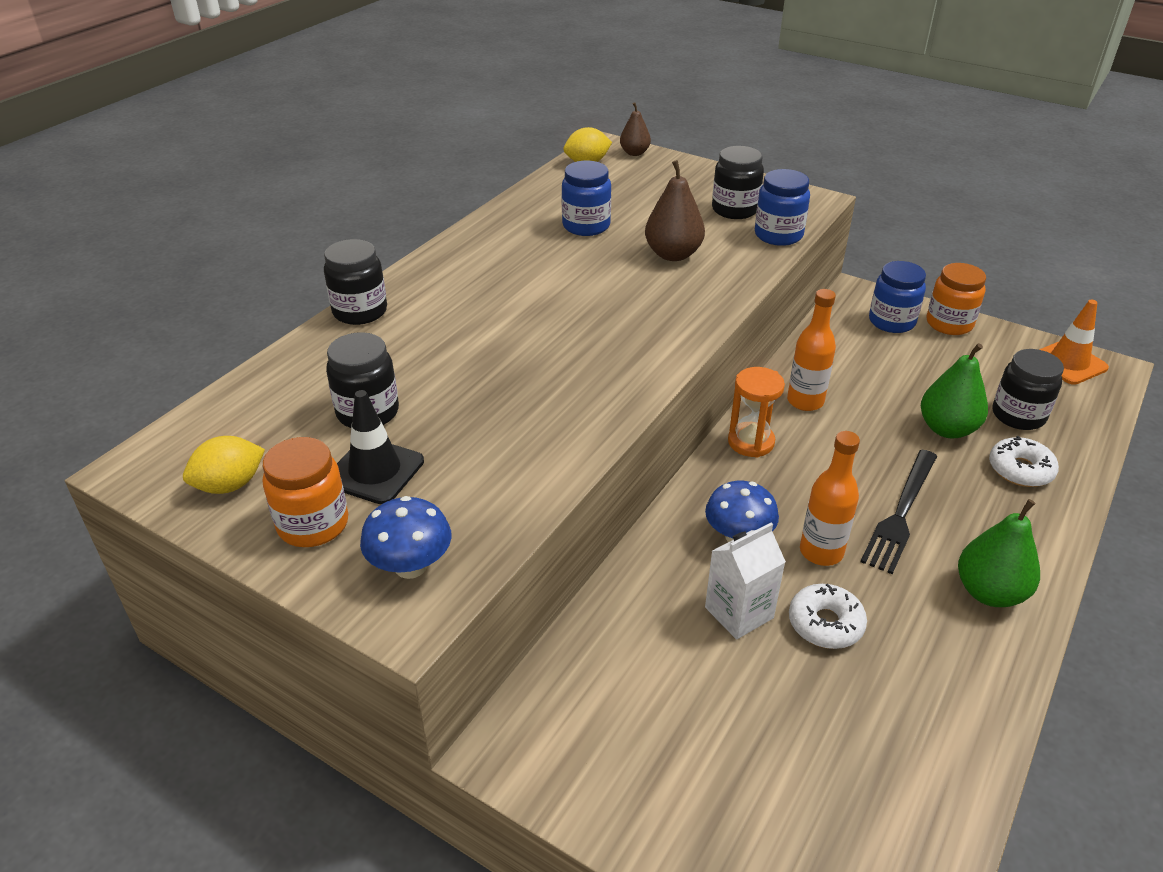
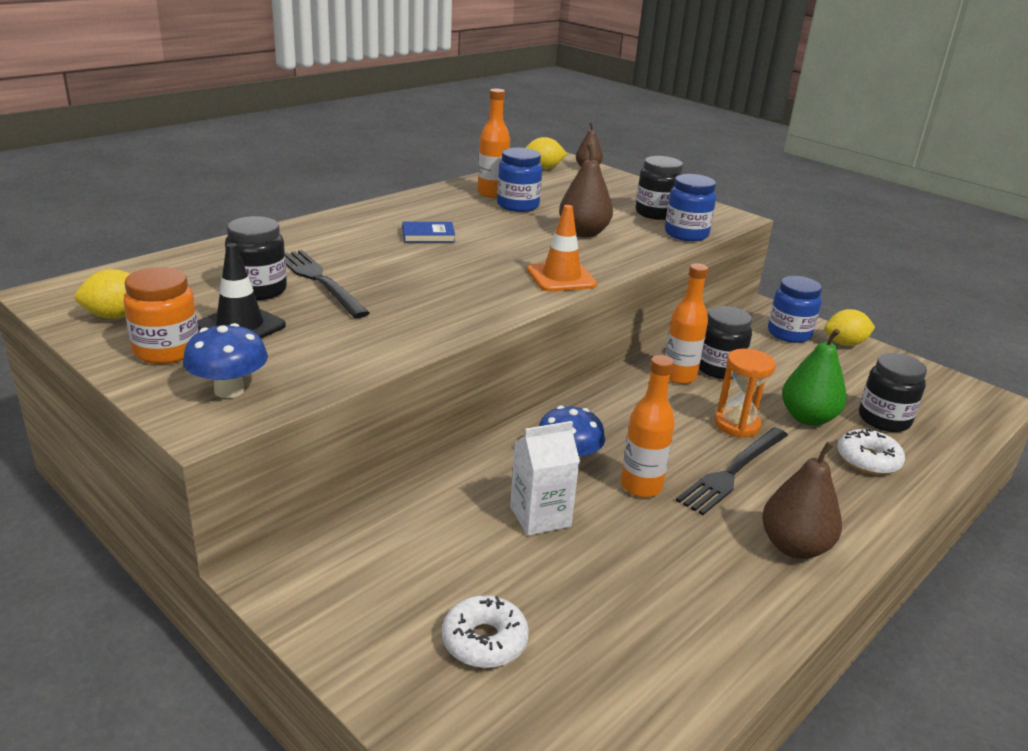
camera: 10 degrees right, 10 degrees down
black jar [324,239,387,325] -> black jar moved to [699,306,752,379]
orange hourglass [728,367,785,458] -> orange hourglass moved to [715,349,776,438]
white donut [789,583,867,649] -> white donut moved to [442,595,529,668]
orange jar [926,263,986,335] -> yellow lemon [825,309,875,346]
green pear [958,499,1040,607] -> brown pear [762,442,842,559]
orange traffic cone [1039,300,1109,385] -> orange traffic cone moved to [527,205,597,292]
none -> black fork [285,250,370,318]
none -> blue book [403,222,455,242]
none -> orange bottle [478,89,510,198]

